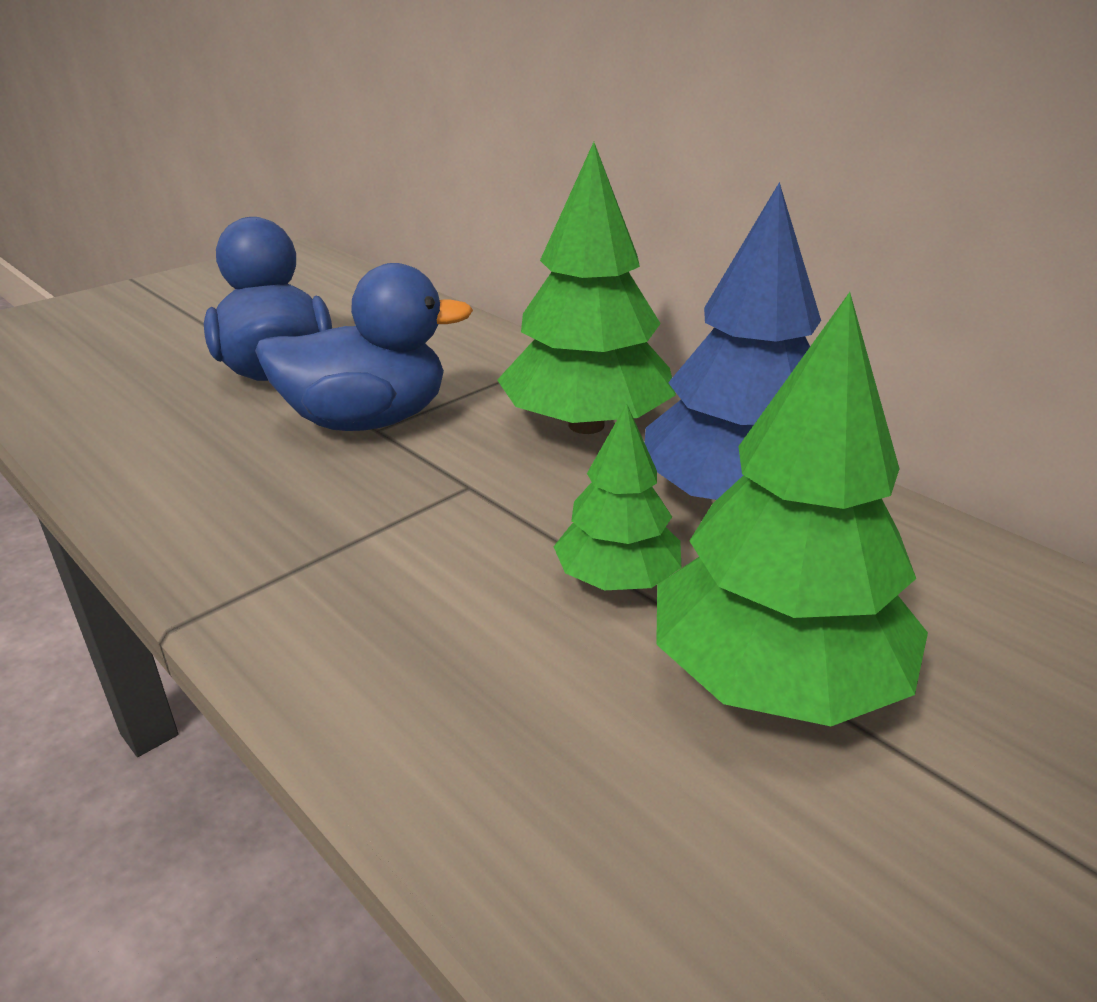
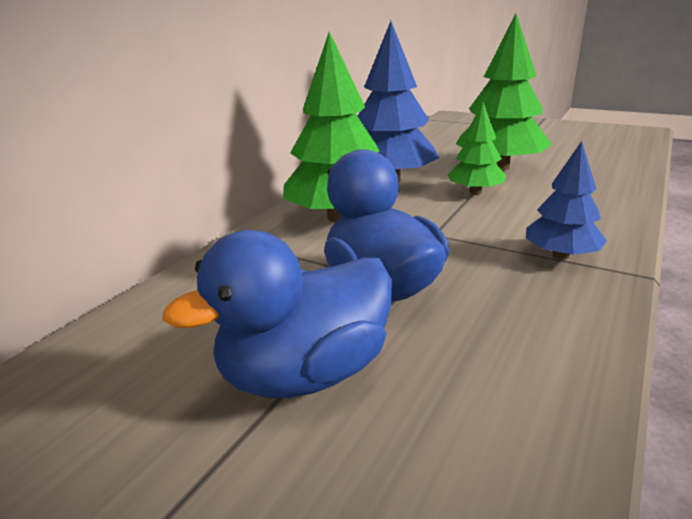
camera: 105 degrees left, 5 degrees down
none -> blue tree [526,141,607,259]

